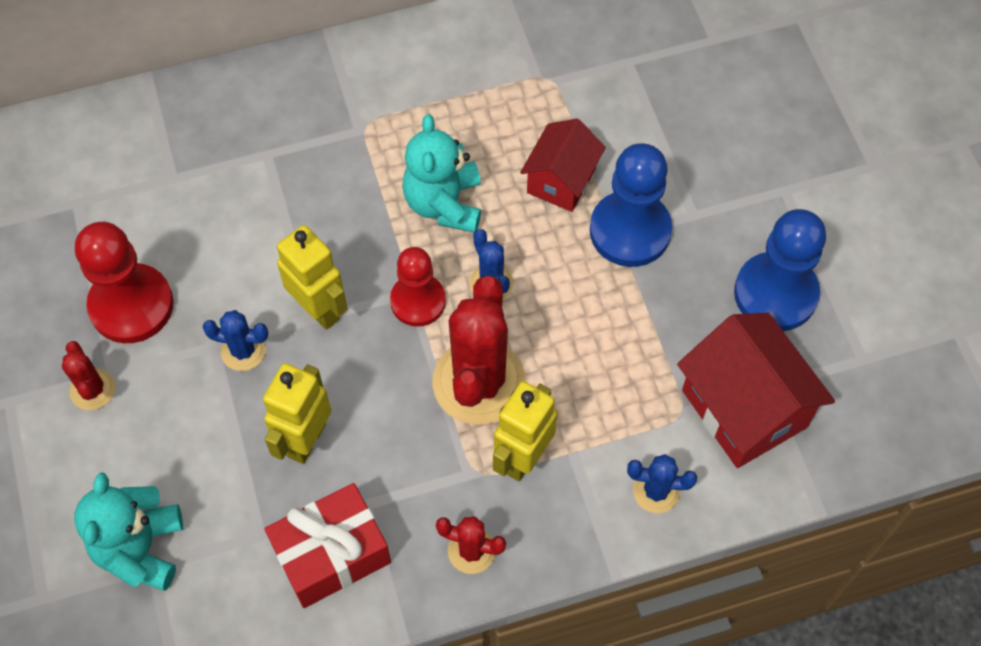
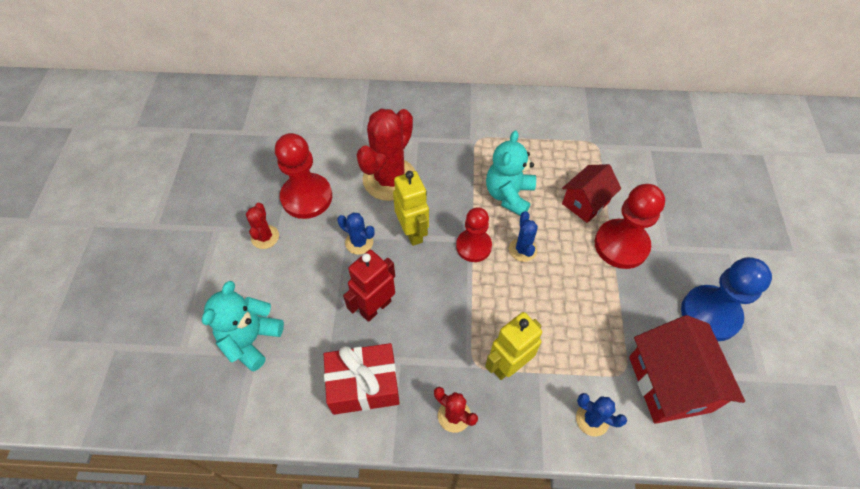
camera: 20 degrees right, 5 degrees down
yellow robot [263,363,331,464] -> red robot [343,250,395,322]
red cactus [432,276,526,425] -> red cactus moved to [357,109,415,201]
blue pawn [590,143,672,267] -> red pawn [595,184,665,269]

